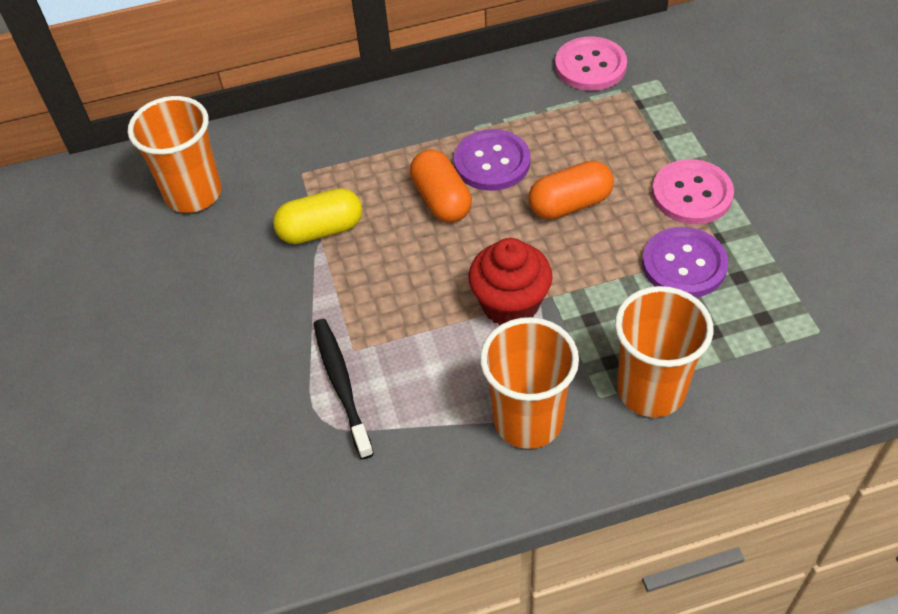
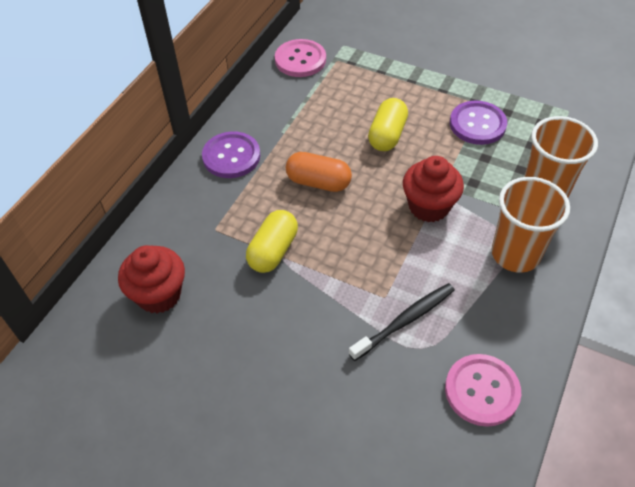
camera: 50 degrees left, 0 degrees up
orange cup [128,96,222,213] -> red cupcake [118,245,185,314]
black toothbrush [314,319,374,459] -> black toothbrush turned 120 degrees clockwise [349,283,455,361]
purple button [454,129,530,191] -> purple button moved to [202,131,260,178]
orange capsule [529,161,614,219] -> yellow capsule [368,98,408,151]
pink button [652,159,734,224] -> pink button moved to [445,354,521,427]

